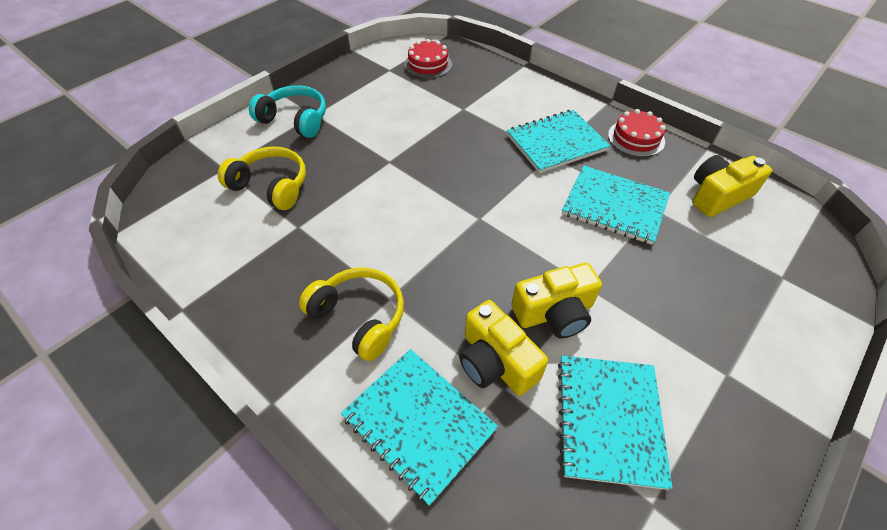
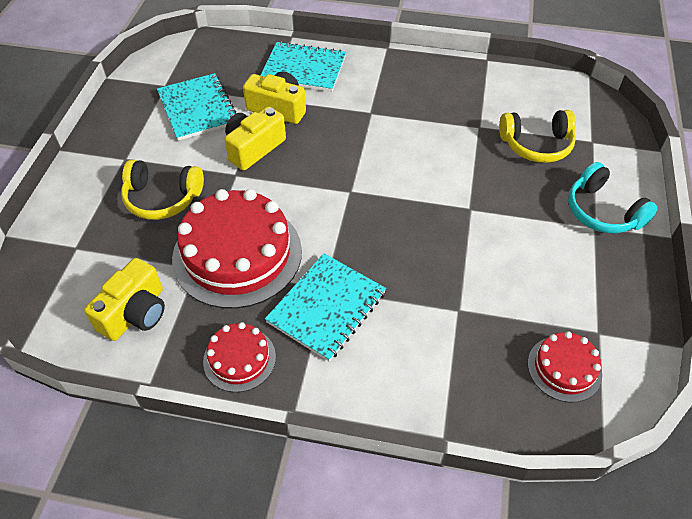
camera: 150 degrees right, 0 degrees up
turquoise headphones [249,85,326,138] -> turquoise headphones turned 60 degrees clockwise [568,162,658,233]
yellow headphones [299,268,404,361] -> yellow headphones moved to [121,159,204,220]
turquoise notebook [562,165,670,245] -> red cake [172,189,302,309]

